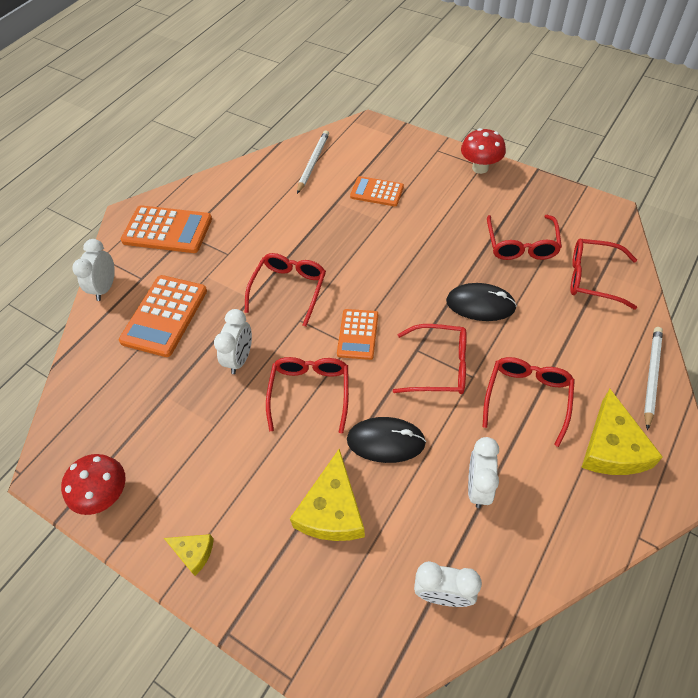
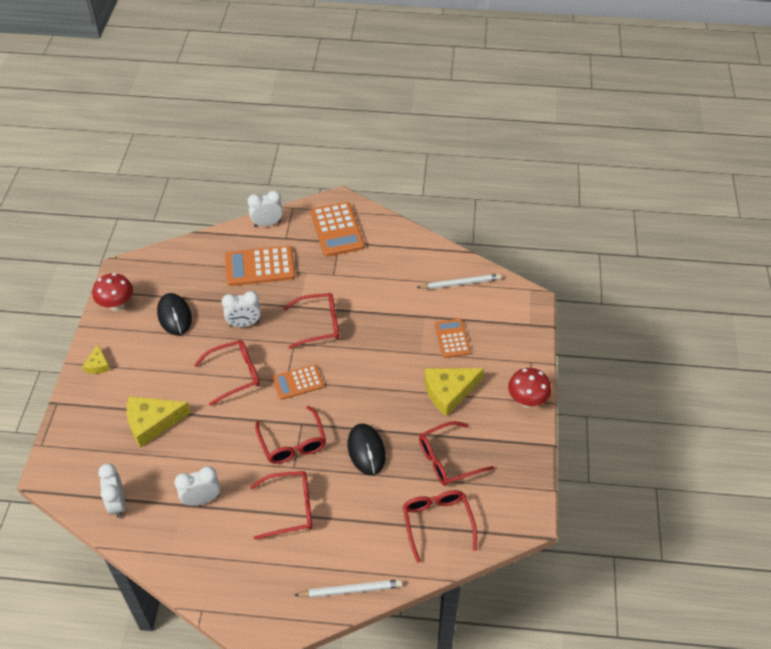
camera: 60 degrees right, 5 degrees down
black mouse [347,417,426,463] -> black mouse moved to [157,293,192,335]
yellow cheese [581,389,663,475] -> yellow cheese moved to [424,368,484,416]

